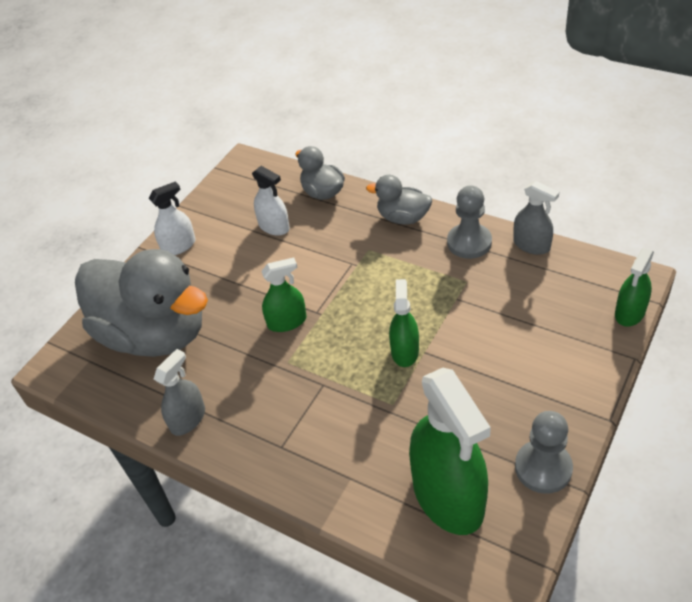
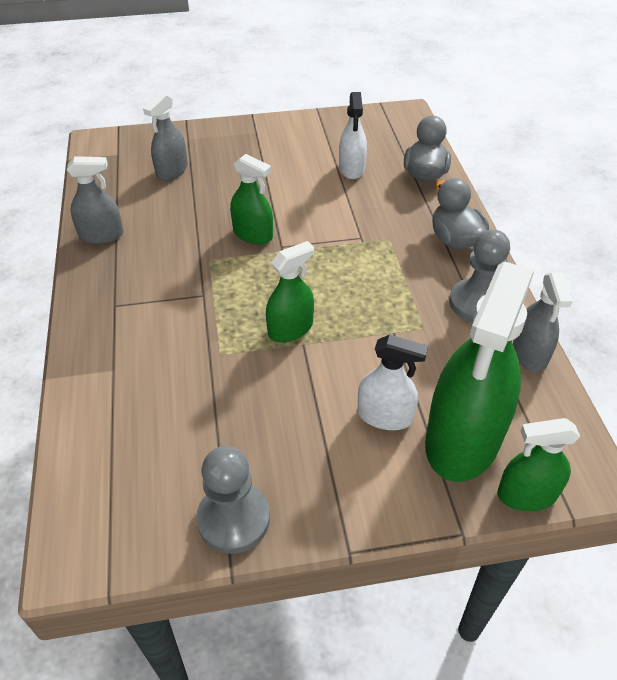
camera: 45 degrees right, 0 degrees up
grey duck [75,249,208,357] -> grey spray bottle [143,93,188,181]
white spray bottle [149,181,195,255] -> white spray bottle moved to [358,334,428,430]
green spray bottle [409,368,491,535] -> green spray bottle moved to [425,261,534,482]

